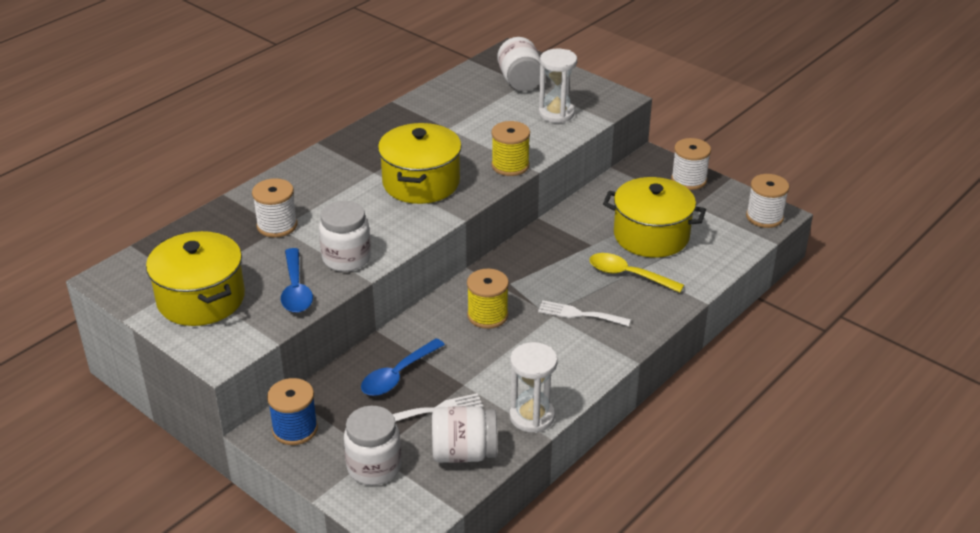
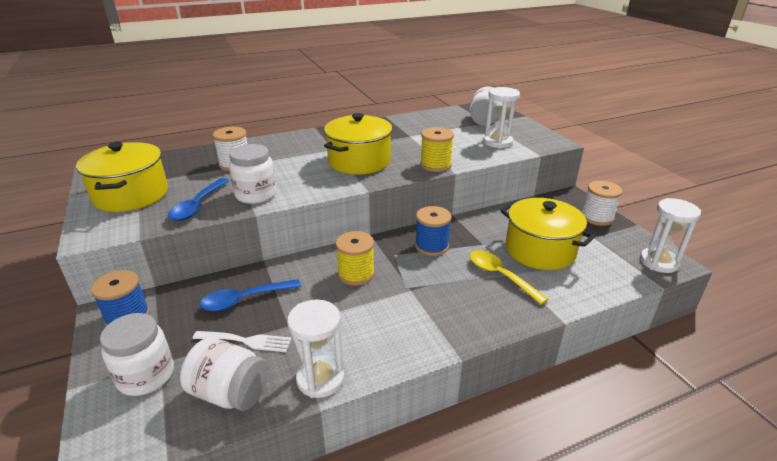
camera: 25 degrees right, 5 degrees down
white fork [538,300,631,326] -> none
white spool [746,174,789,228] -> white hourglass [640,198,701,273]
none -> blue spool [415,206,452,256]

